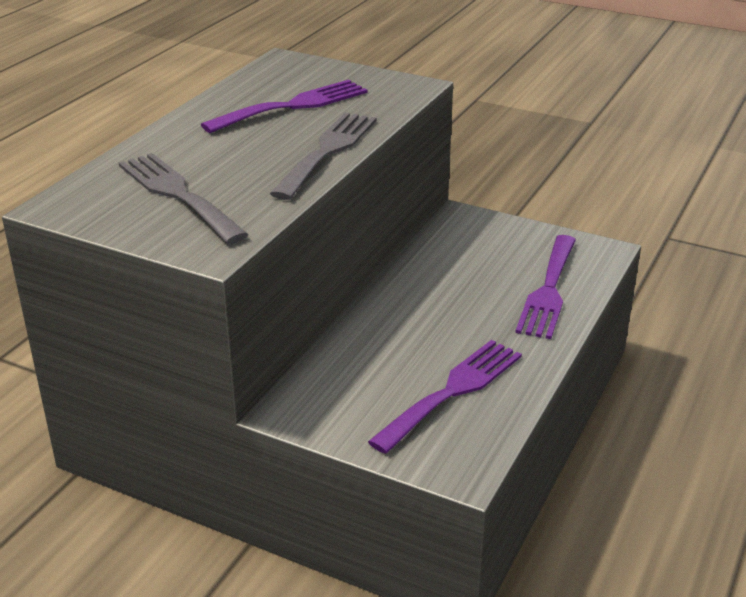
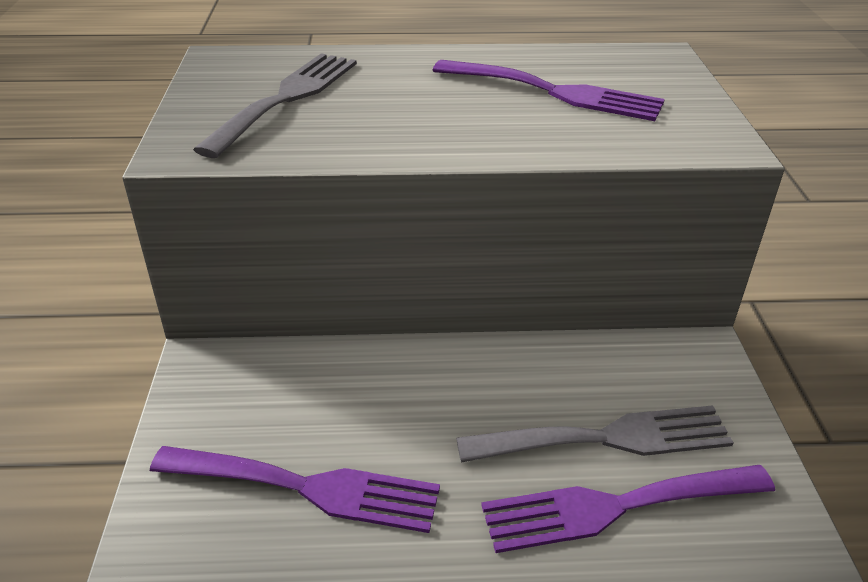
camera: 60 degrees right, 5 degrees up
grey fork [270,113,377,200] -> grey fork moved to [456,405,734,463]

